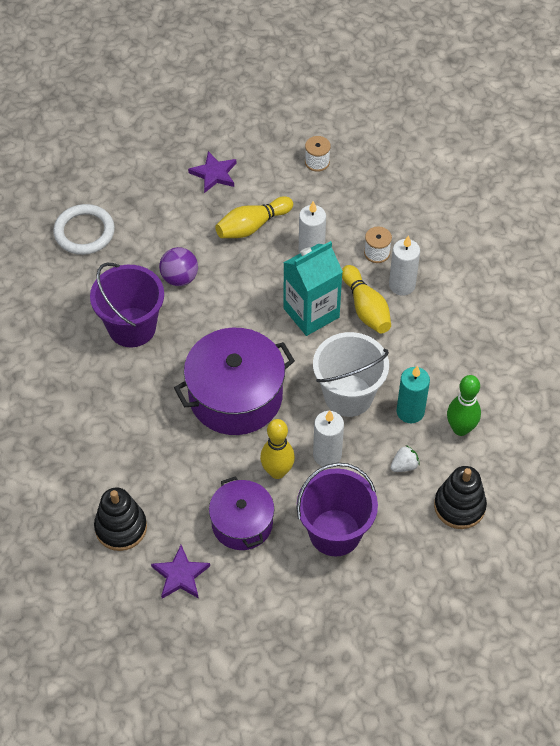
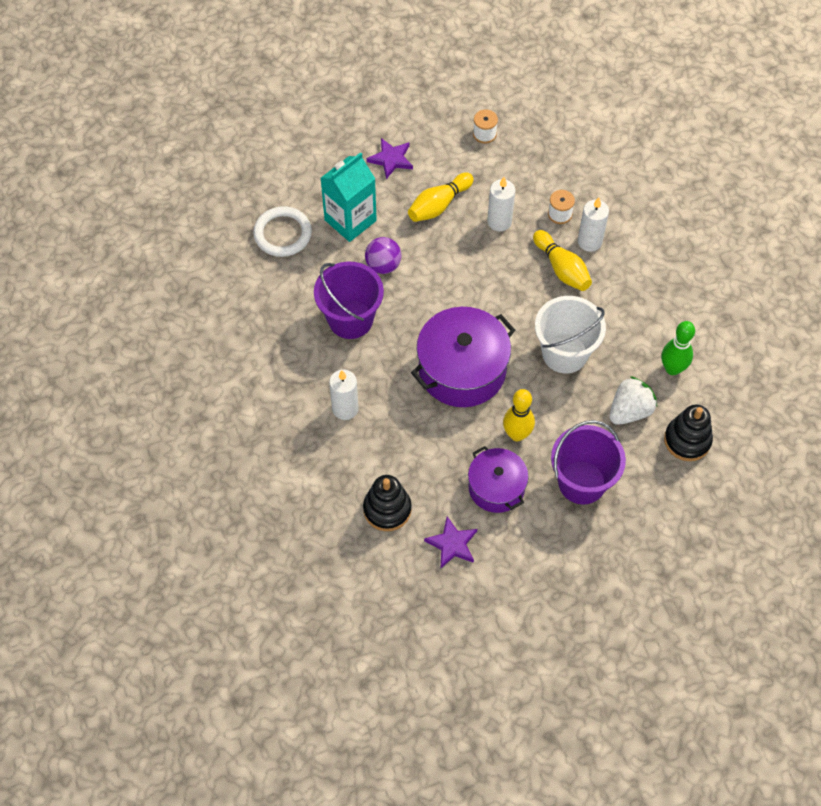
camera: 10 degrees left, 5 degrees up
turquoise carton [283,241,343,336] -> turquoise carton moved to [321,152,377,242]
white candle [313,411,344,466] -> white candle moved to [329,369,359,420]
white strawberry [390,445,420,472] -> white strawberry [610,376,657,425], size x1.85
turquoise candle [396,366,430,423] -> none

